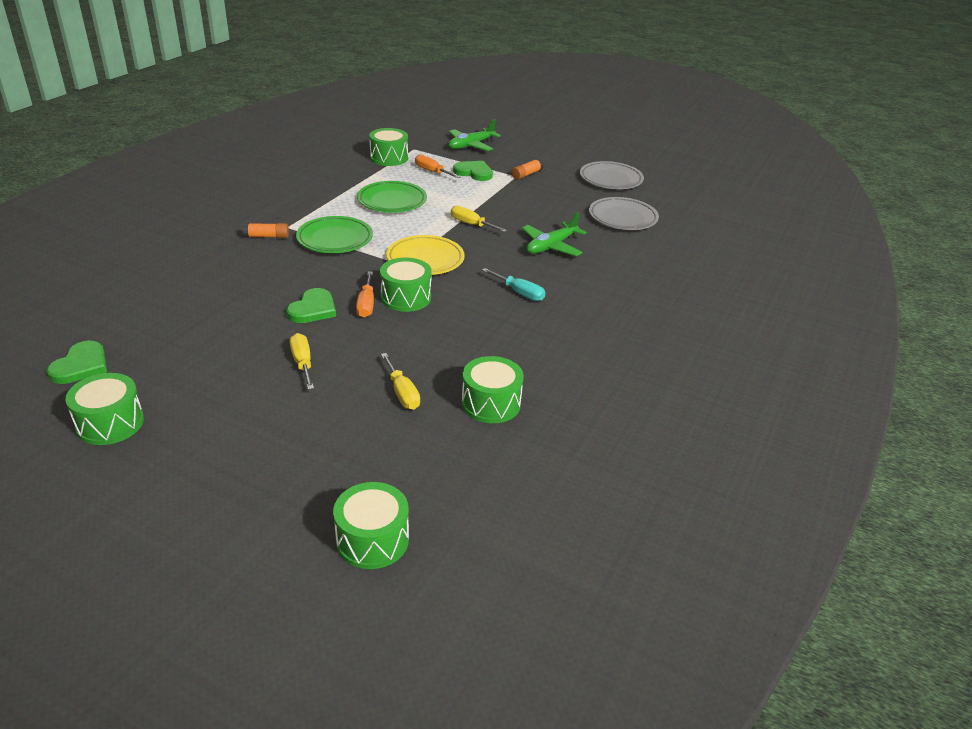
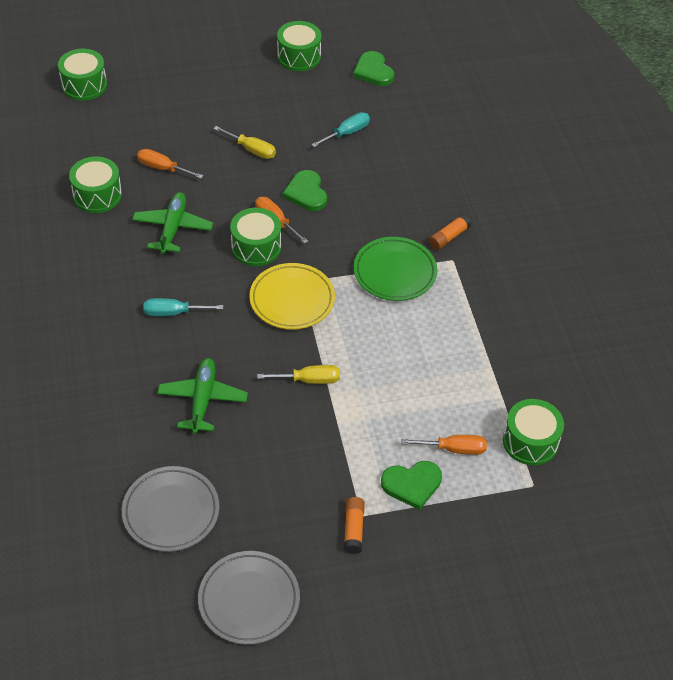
camera: 140 degrees right, 15 degrees up
green plate [357,181,427,213] -> none
yellow screwdriver [381,353,420,410] -> orange screwdriver [137,149,204,179]
green plane [449,119,501,151] -> green plane moved to [132,192,213,254]
none -> turquoise screwdriver [311,112,370,147]

